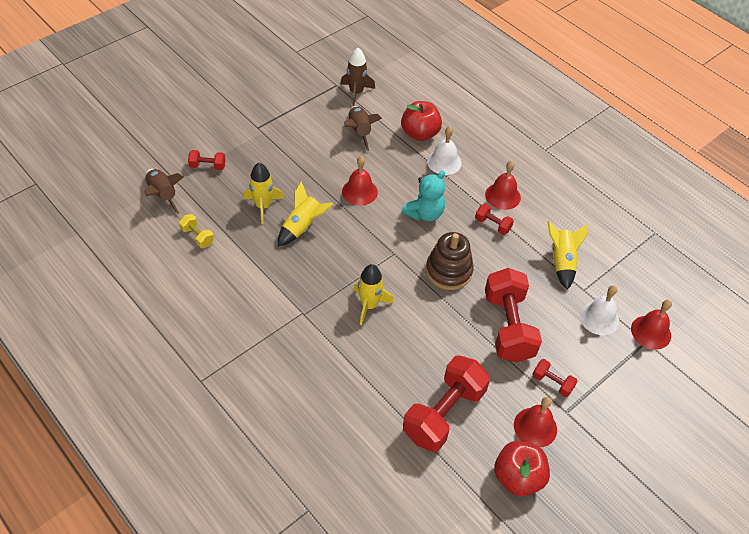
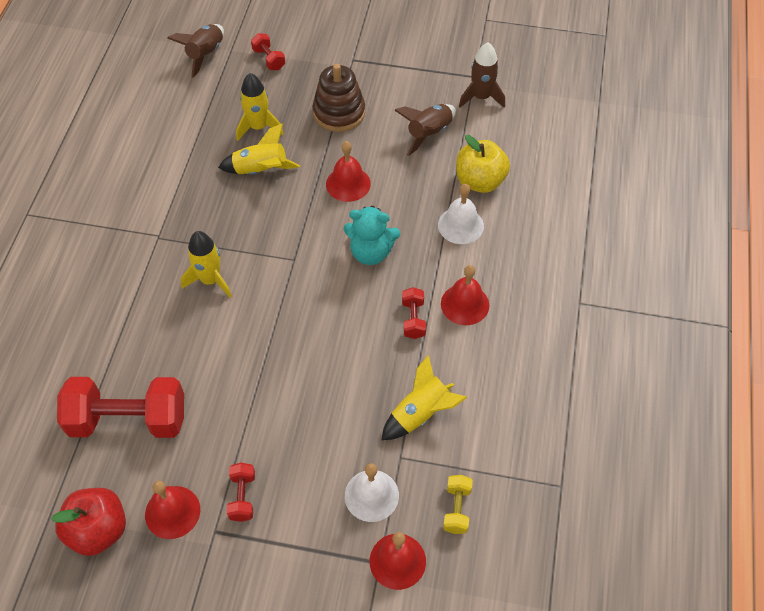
camera: 55 degrees right, 5 degrees up
yellow dumbbell [179,214,214,248] -> yellow dumbbell moved to [443,475,473,534]
red apple [401,101,442,141] -> yellow apple [456,135,510,193]
brown stacking toy [426,232,474,290] -> brown stacking toy moved to [313,64,365,132]
red dumbbell [485,268,542,363] -> none

